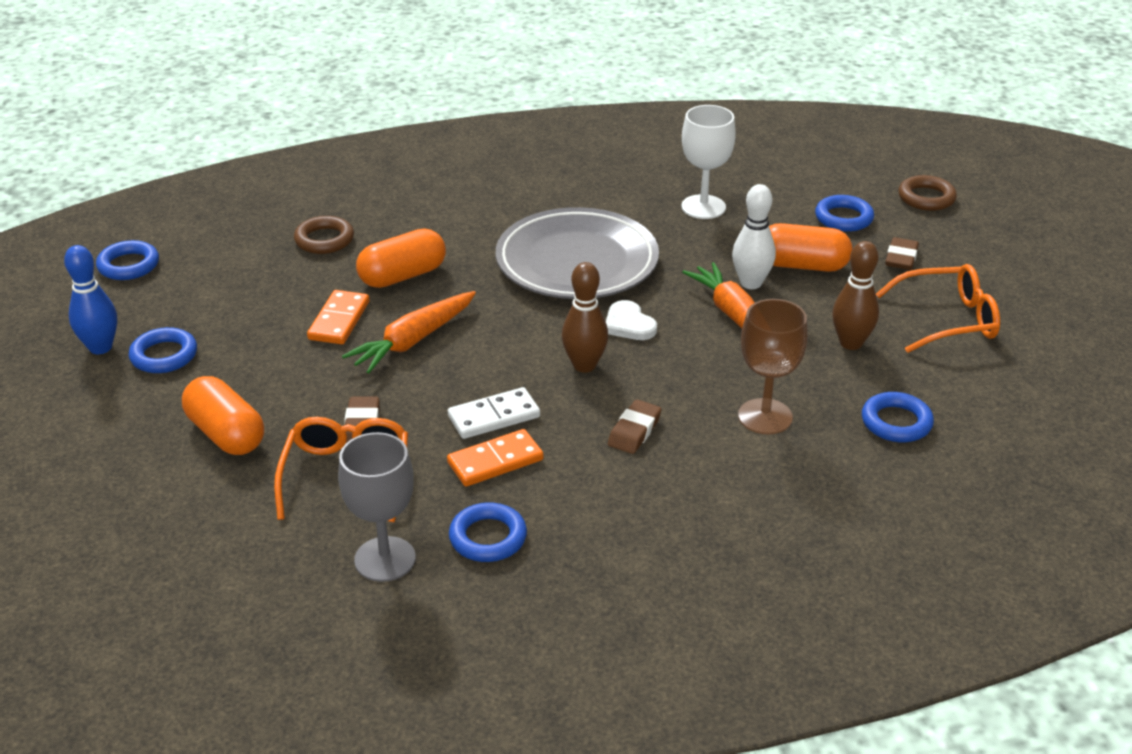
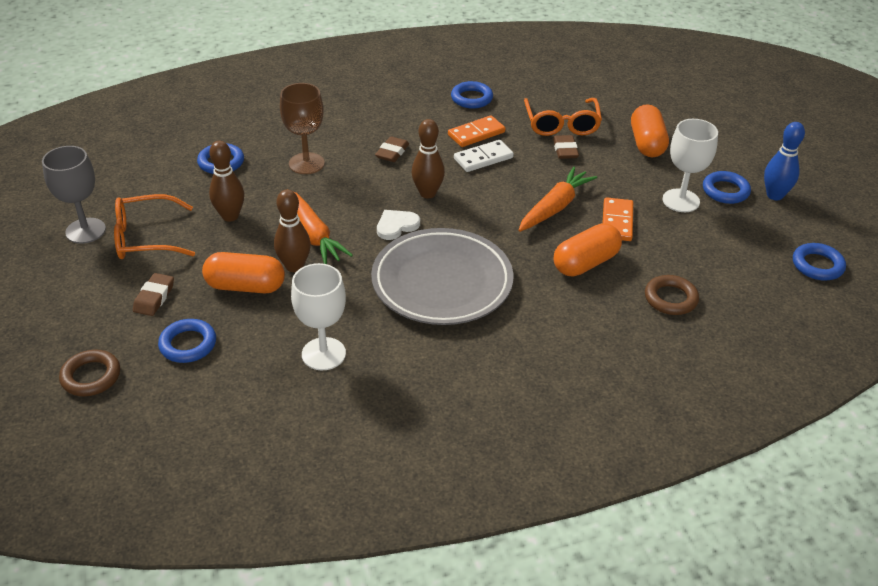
camera: 175 degrees right, 5 degrees up
orange capsule [182,376,264,455] -> orange capsule turned 45 degrees clockwise [631,104,669,157]
grey goblet [338,432,416,582] -> grey goblet moved to [42,146,106,244]
white heart [606,300,657,340] -> white heart turned 90 degrees counterclockwise [377,210,420,240]
white bowling pin [732,184,776,289] -> brown bowling pin [274,189,311,272]
none -> white goblet [663,119,718,212]

